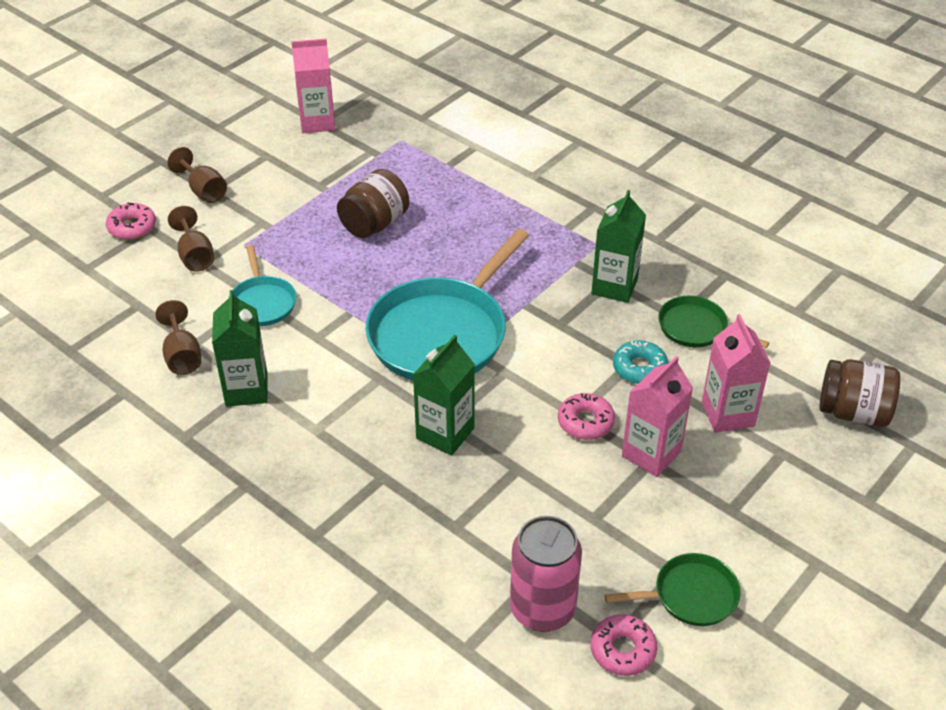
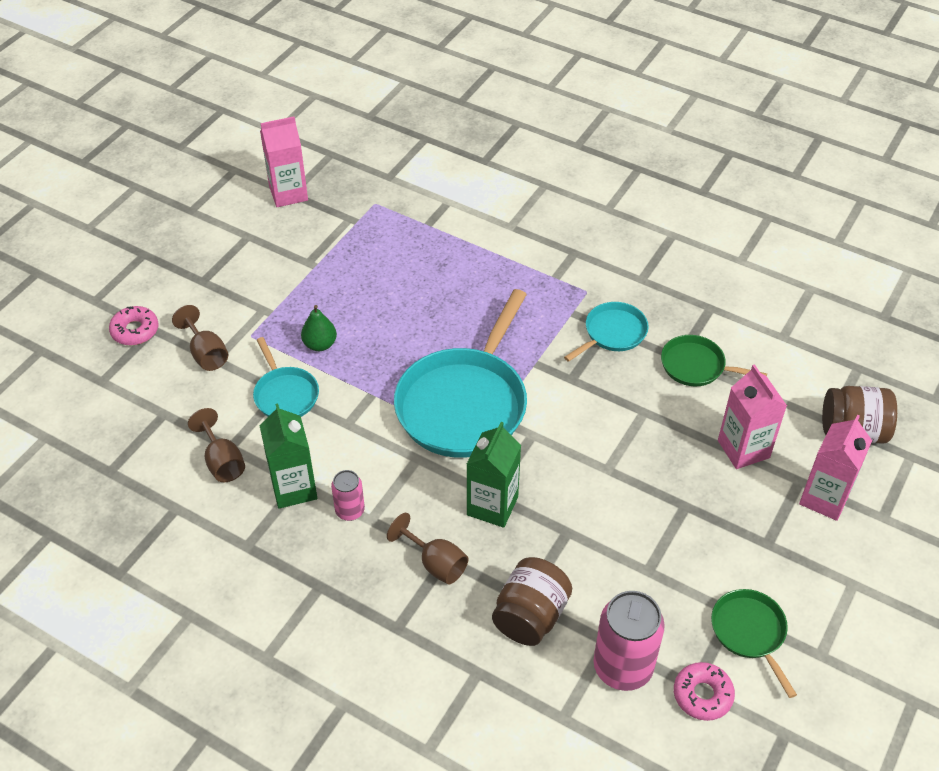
camera: 10 degrees left, 5 degrees up
brown goblet [167,147,227,203] -> brown goblet moved to [387,513,469,584]
brown jar [337,169,410,238] -> brown jar moved to [492,557,572,646]
pink donut [558,393,615,440] -> none
green carton [591,190,646,303] -> turquoise pan [564,302,649,362]
green pan [605,553,741,626] -> green pan turned 90 degrees counterclockwise [711,589,797,698]
turquoise donut [613,341,668,384] -> none
pink carton [622,356,693,477] -> pink carton moved to [799,415,872,521]
none -> green pear [301,305,337,351]
none -> pink can [331,470,365,521]

